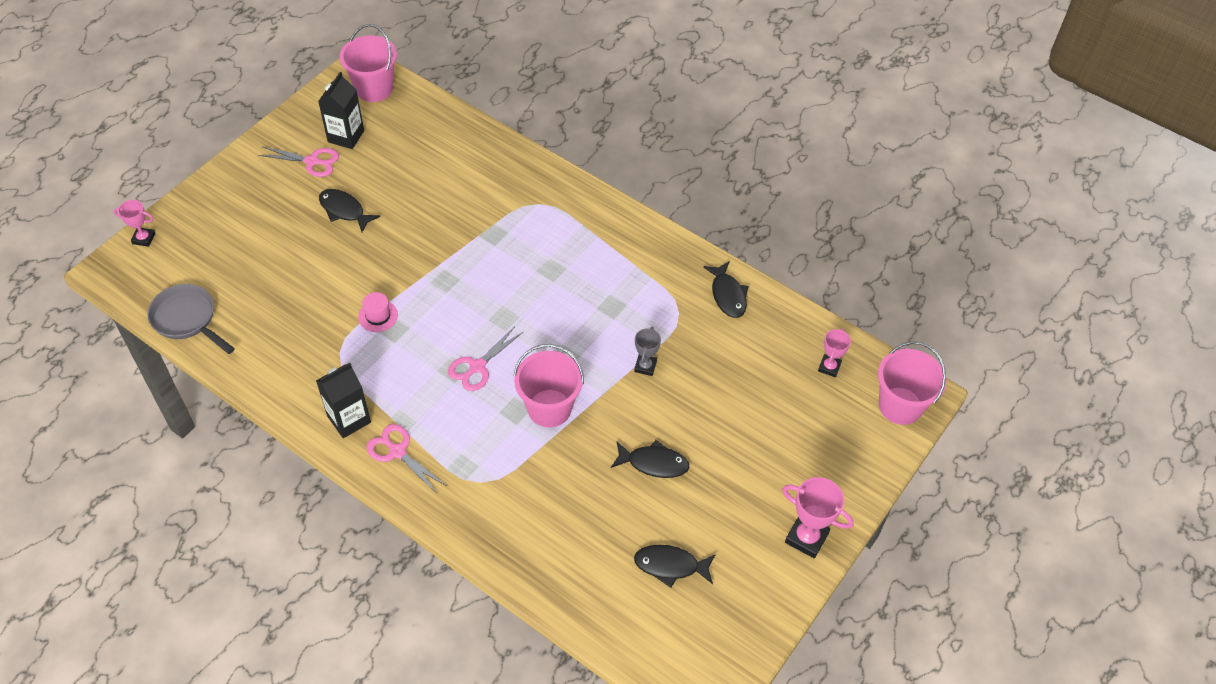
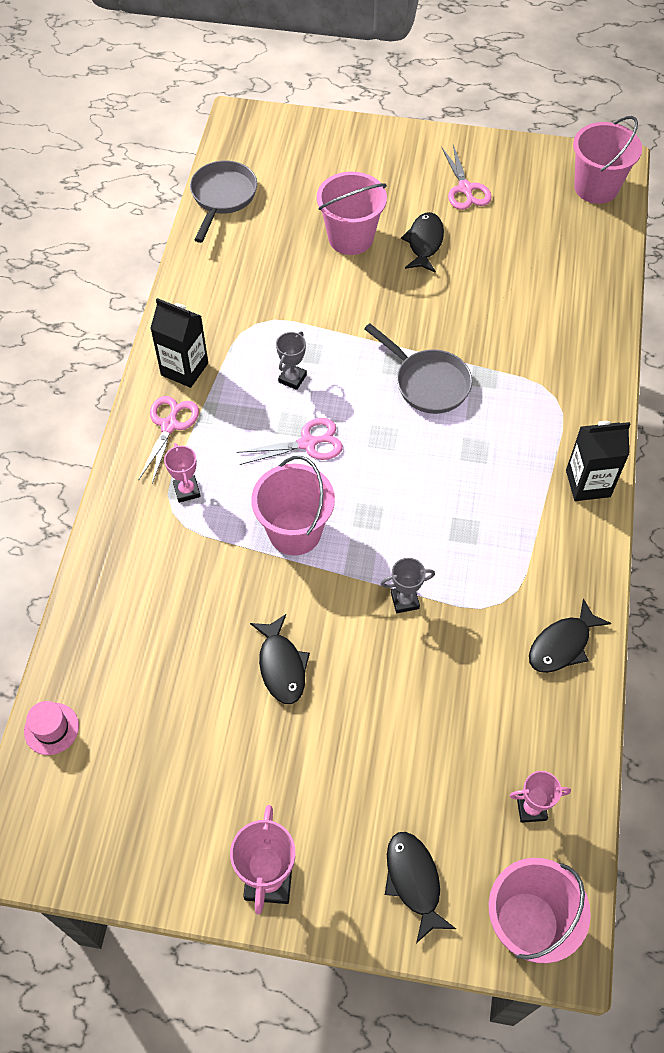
camera: 65 degrees right, 5 degrees up
pink trophy [114,200,155,247] -> pink trophy moved to [164,443,201,503]
black carton [318,72,364,149] -> black carton moved to [566,421,631,501]
pink hat [358,292,398,332] -> pink hat moved to [24,701,79,755]
pink scissors [448,326,523,391] -> pink scissors turned 150 degrees clockwise [236,418,343,465]
black fish [634,545,716,588] -> black fish moved to [385,832,456,943]
none -> grey trophy [276,331,307,390]
none -> pink bucket [317,172,387,255]
none -> grey pan [364,323,472,414]

